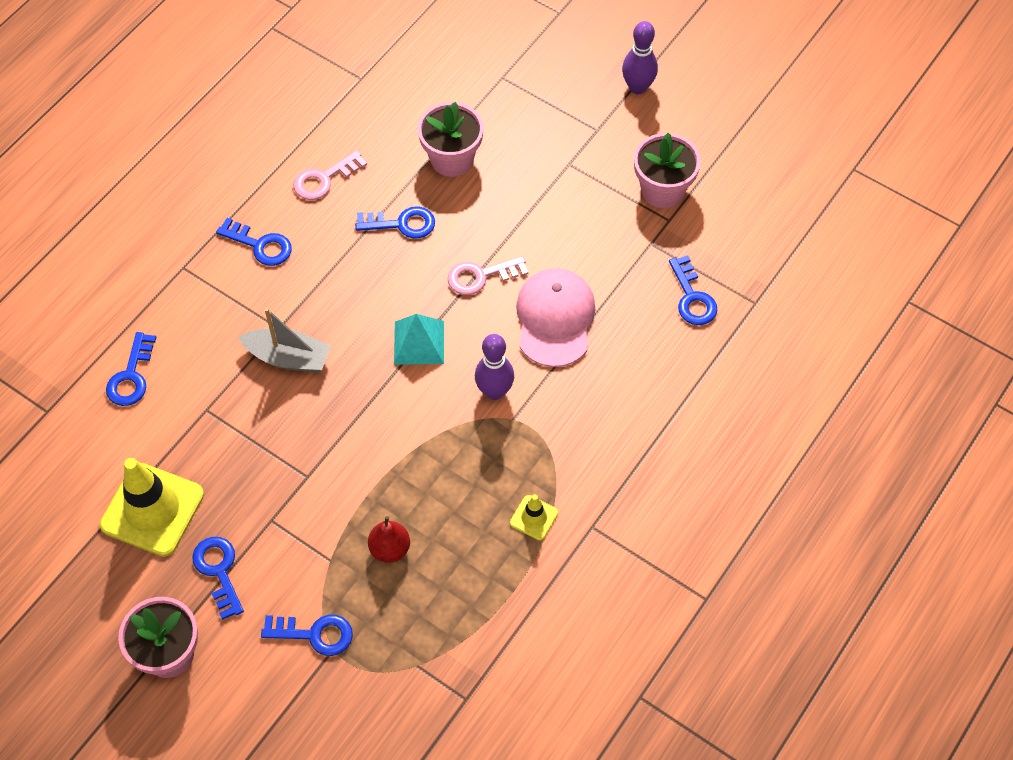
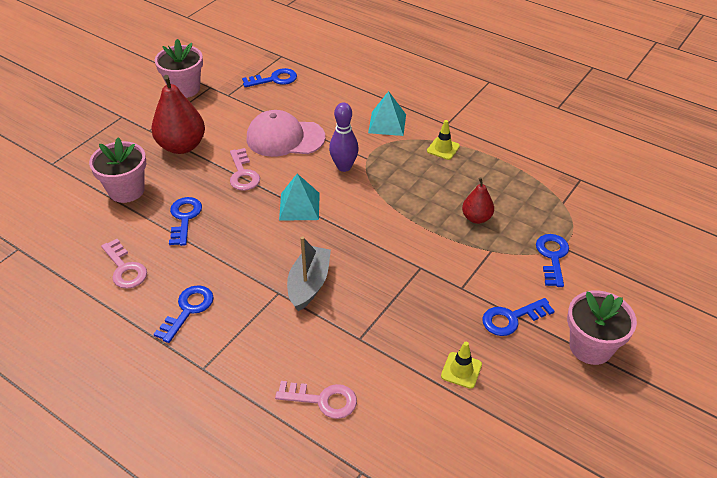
camera: 90 degrees left, 15 degrees down
yellow traffic cone [100,458,204,556] -> yellow traffic cone [441,342,482,389], size x0.47
blue key [106,332,156,406] -> pink key [275,381,357,419]
purple bowling pin [622,21,658,94] -> none
none -> red pear [151,75,205,154]
none -> turquoise pyramid [368,91,406,136]

